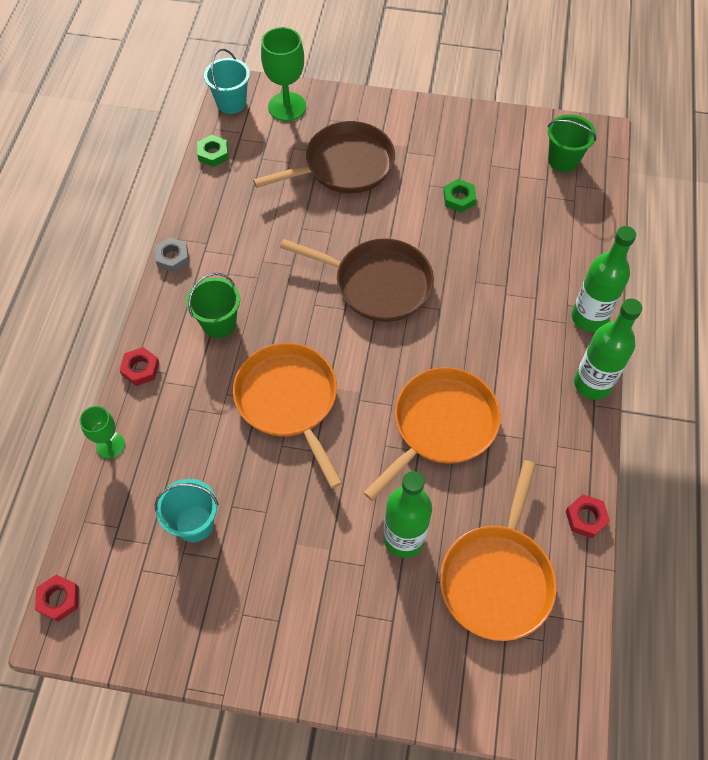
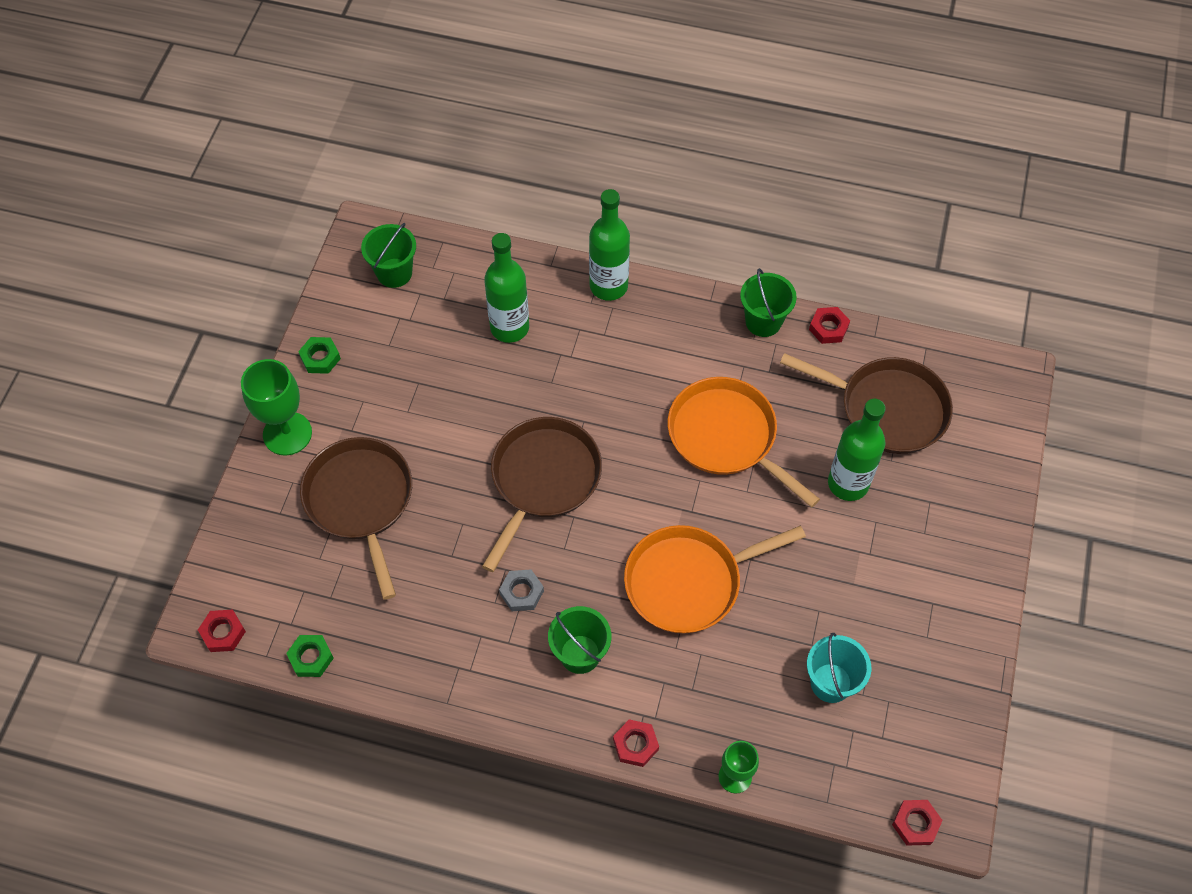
camera: 85 degrees left, 0 degrees up
grey nut [155,237,189,272] -> grey nut moved to [499,570,544,611]
turquoise bucket [204,49,250,114] -> red nut [198,610,246,652]
green goblet [261,27,306,121] -> green goblet moved to [241,359,312,456]
orange pan [440,460,556,641] -> brown pan [780,353,953,454]
green nut [443,179,476,212] -> green nut moved to [298,337,341,374]
green bottle [574,298,642,400] -> green bottle moved to [484,233,529,343]
none -> green bucket [740,268,797,337]

